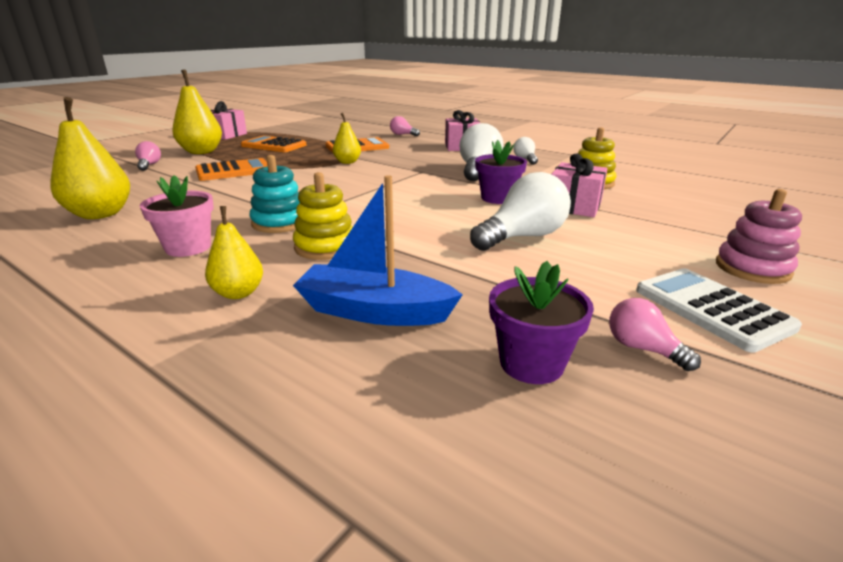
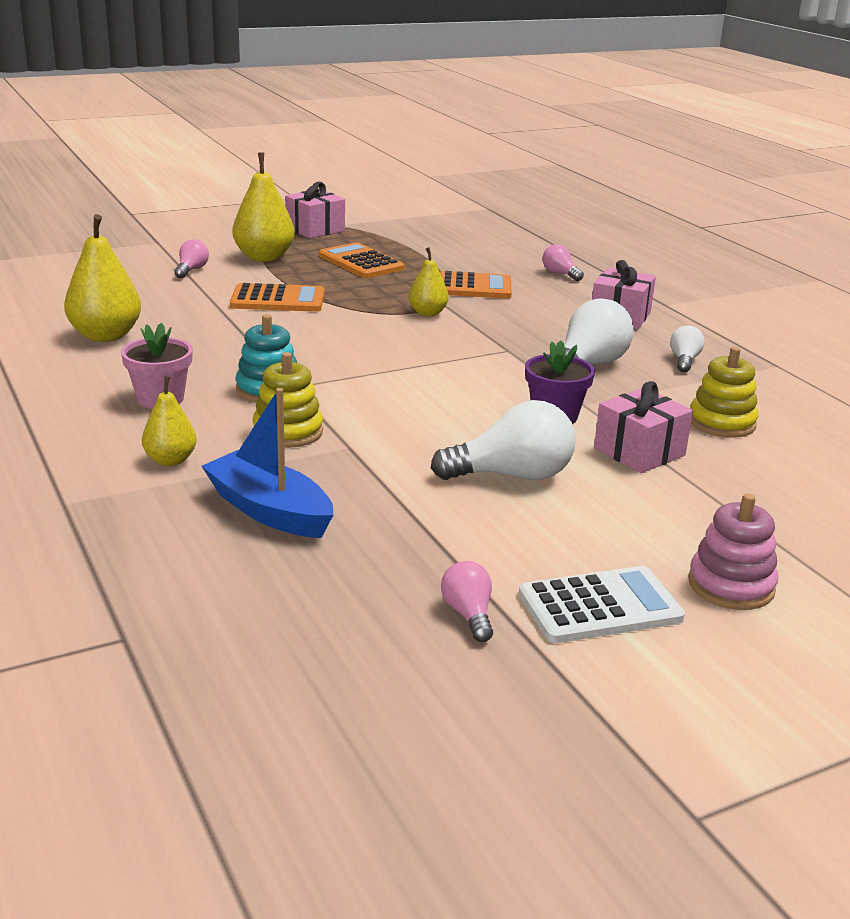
camera: 25 degrees right, 0 degrees up
purple flower pot [489,261,594,384] -> none
white calculator [636,268,802,353] -> white calculator turned 75 degrees clockwise [519,566,685,643]

